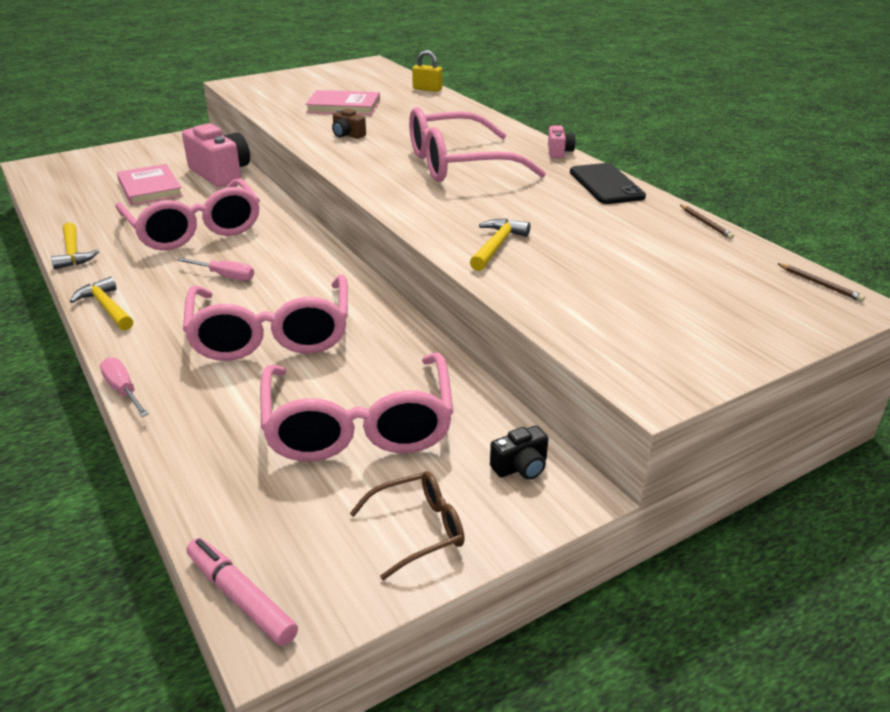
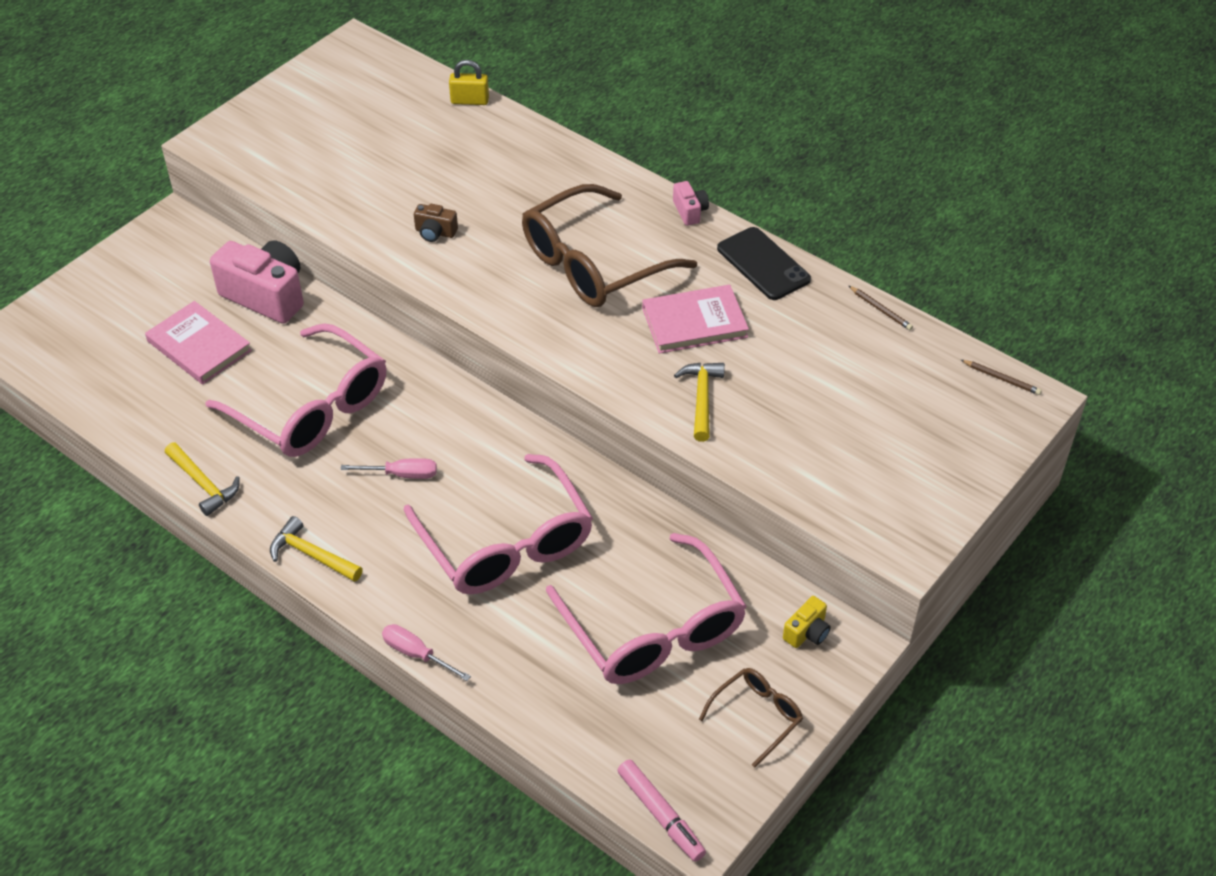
camera: 20 degrees left, 15 degrees up
pink marker [187,538,298,646] -> pink marker turned 150 degrees counterclockwise [617,759,706,862]
pink book [305,90,380,115] -> pink book moved to [642,285,749,354]
pink glasses [409,107,546,182] -> brown glasses [522,184,697,307]
black camera [490,426,548,479] -> yellow camera [783,596,831,648]

